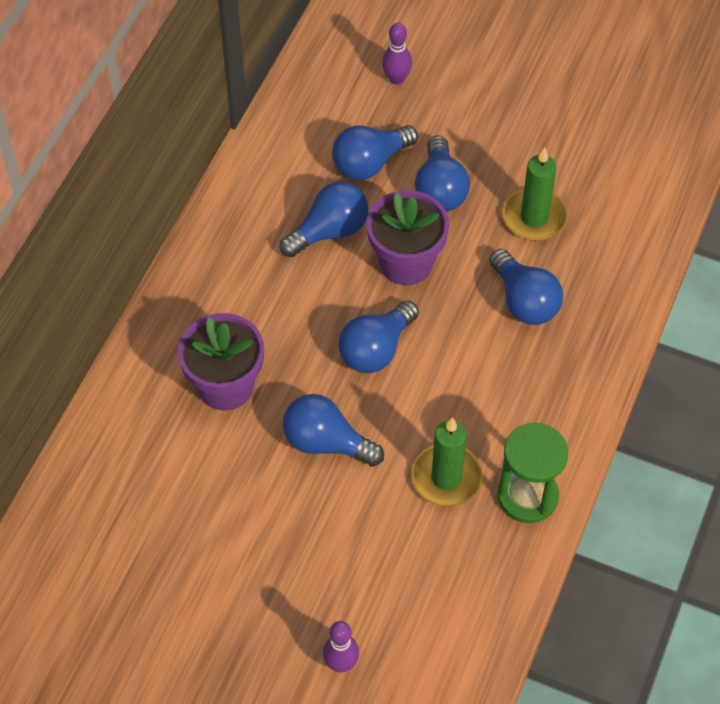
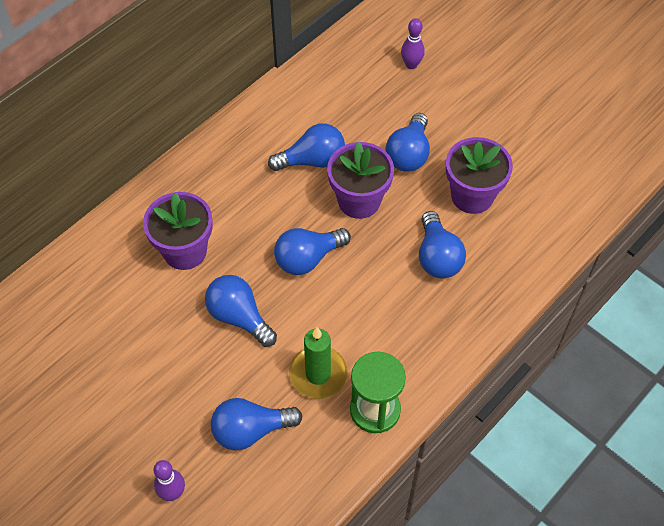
camera: 20 degrees right, 0 degrees up
blue light bulb [332,125,418,180] -> blue light bulb moved to [211,398,302,450]
green candle [502,147,568,241] -> purple flower pot [446,137,513,214]

